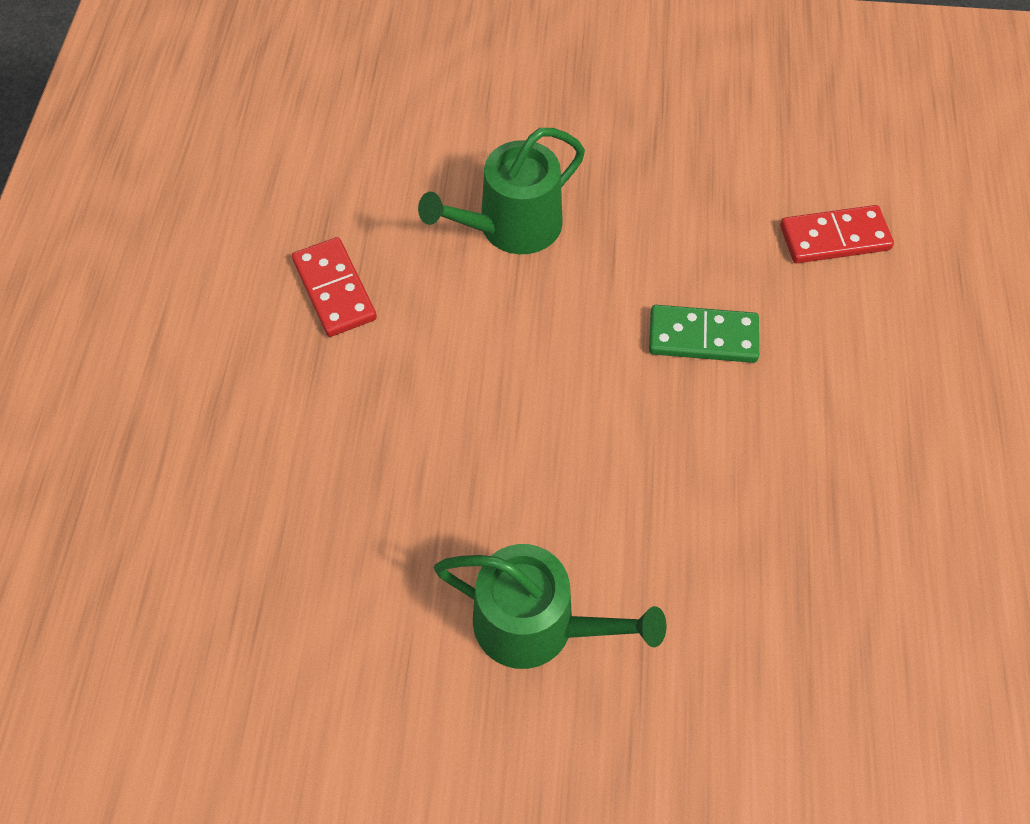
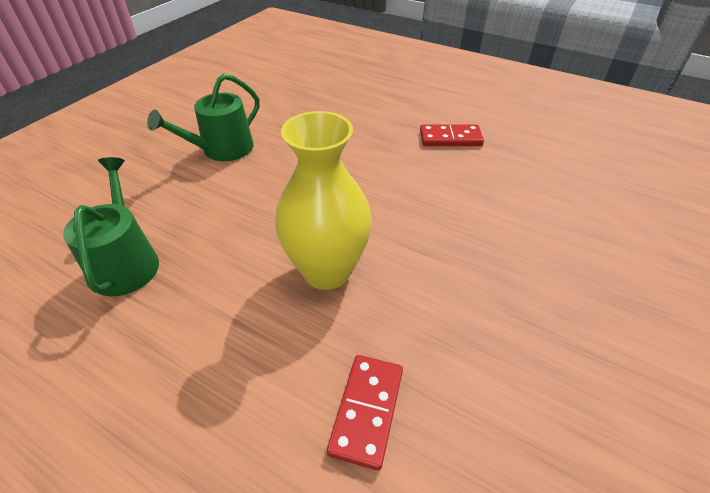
camera: 115 degrees right, 15 degrees down
green watering can [418,128,585,254] -> green watering can moved to [63,157,159,296]
green domino [649,305,759,363] -> yellow vase [275,111,372,290]

